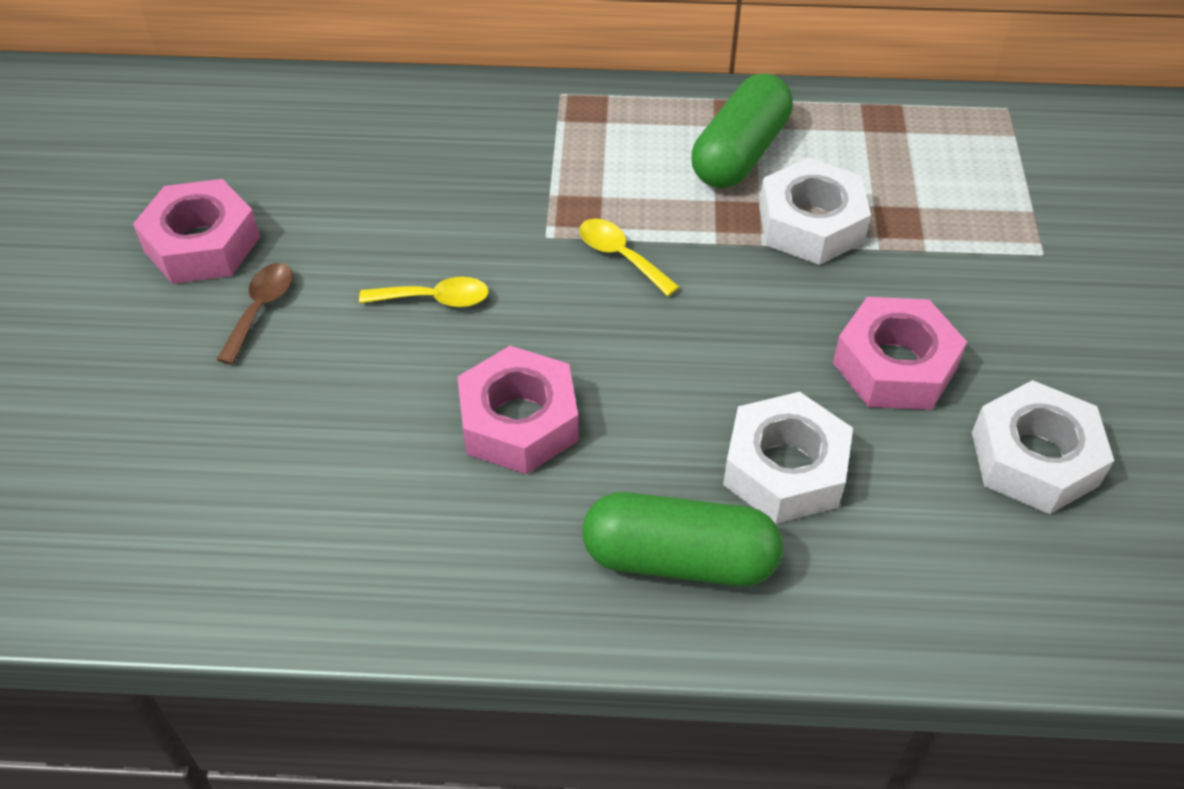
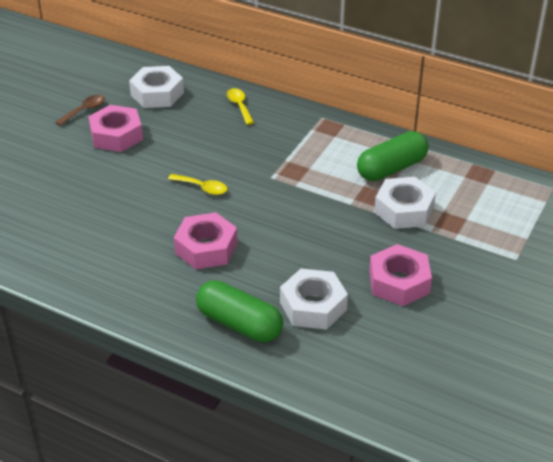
camera: 25 degrees right, 10 degrees down
brown spoon [217,263,293,365] -> brown spoon moved to [55,95,105,126]
yellow spoon [579,218,679,296] -> yellow spoon moved to [226,88,254,125]
white nut [972,380,1114,514] -> white nut moved to [129,66,184,108]

